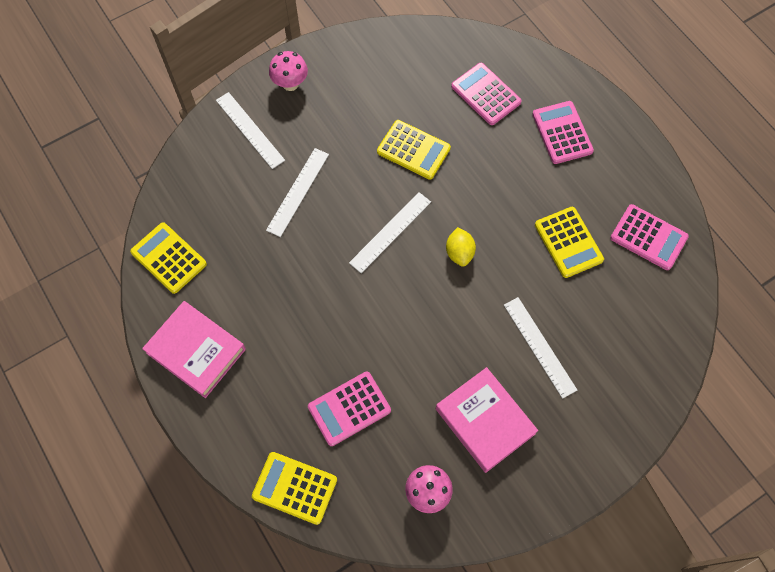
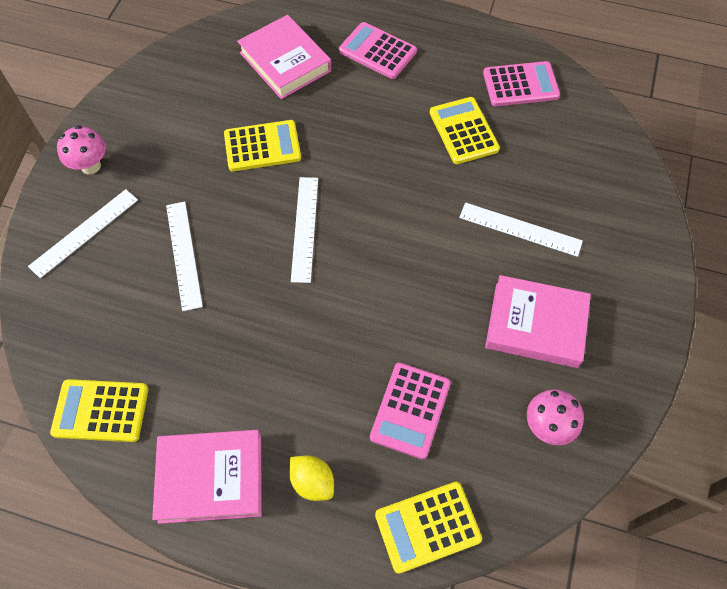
camera: 40 degrees left, 5 degrees down
white ruler [216,92,285,169] -> white ruler turned 60 degrees counterclockwise [28,189,138,278]
yellow lemon [446,227,476,267] -> yellow lemon moved to [289,455,334,501]
pink calculator [451,63,522,125] -> pink book [237,15,332,99]
yellow calculator [535,207,604,278] -> yellow calculator turned 135 degrees counterclockwise [430,97,500,164]

